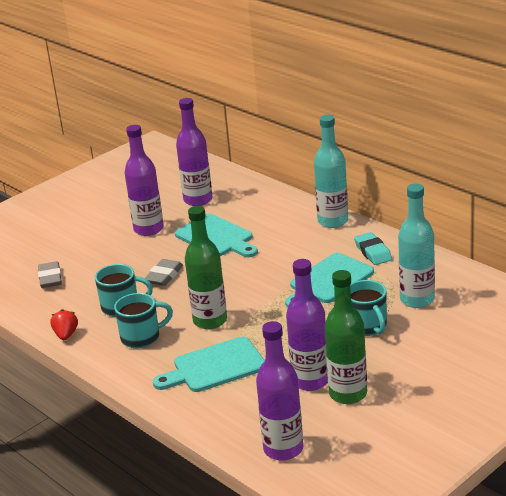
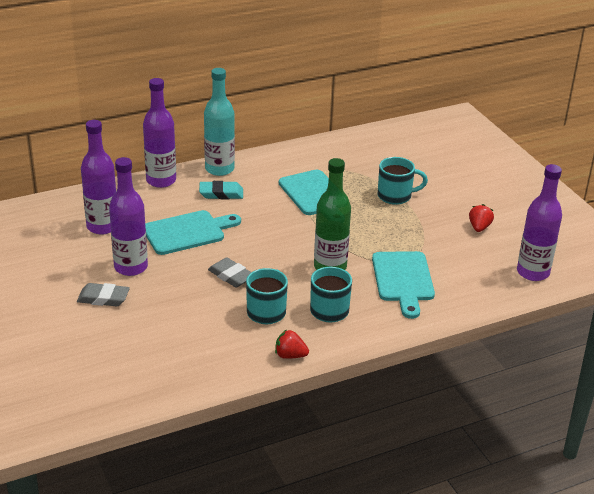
camera: 75 degrees left, 5 degrees up
grey eraser [38,261,62,288] -> grey eraser moved to [77,283,130,306]
purple bottle [286,259,328,391] -> purple bottle moved to [143,78,176,188]
green bottle [325,270,367,404] -> red strawberry [469,204,494,232]
turquoise eraser [354,232,392,265] -> turquoise eraser moved to [199,181,243,199]
turquoise bottle [398,184,435,308] -> none

